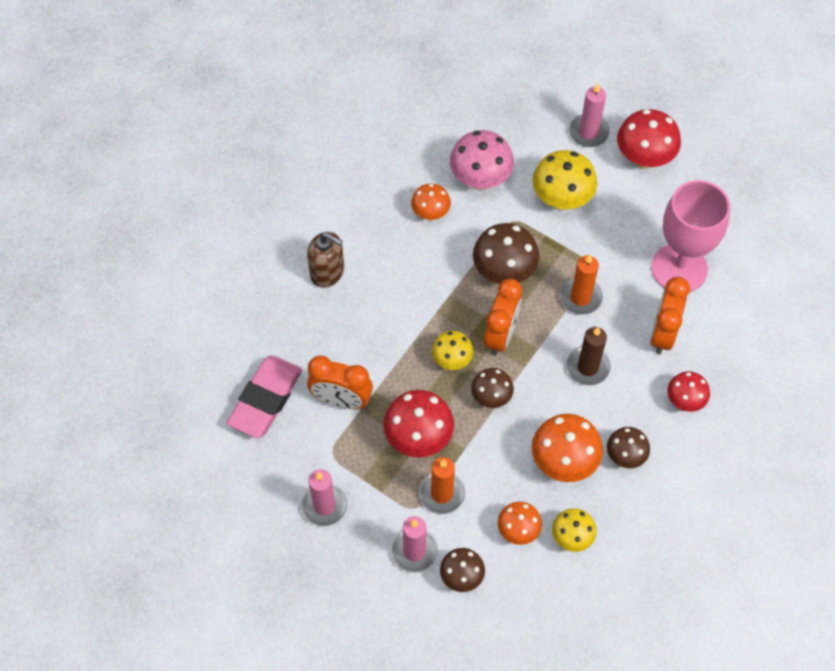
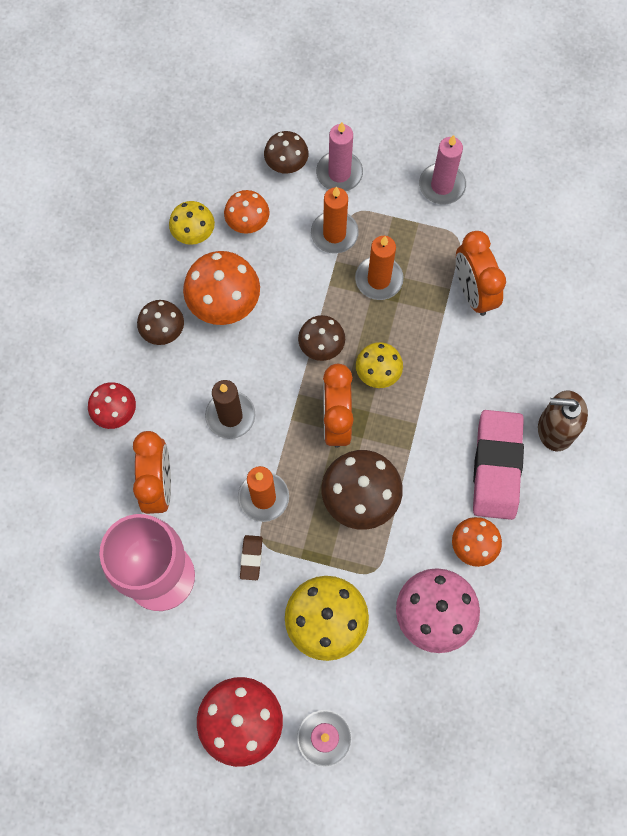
camera: 160 degrees right, 10 degrees up
pink eraser [227,356,302,438] -> pink eraser moved to [473,410,524,520]
orange clock [307,356,373,409] -> orange clock turned 105 degrees counterclockwise [456,231,506,316]
red mushroom [383,390,454,457] -> orange candle [355,236,404,300]
none -> brown eraser [240,535,263,580]

